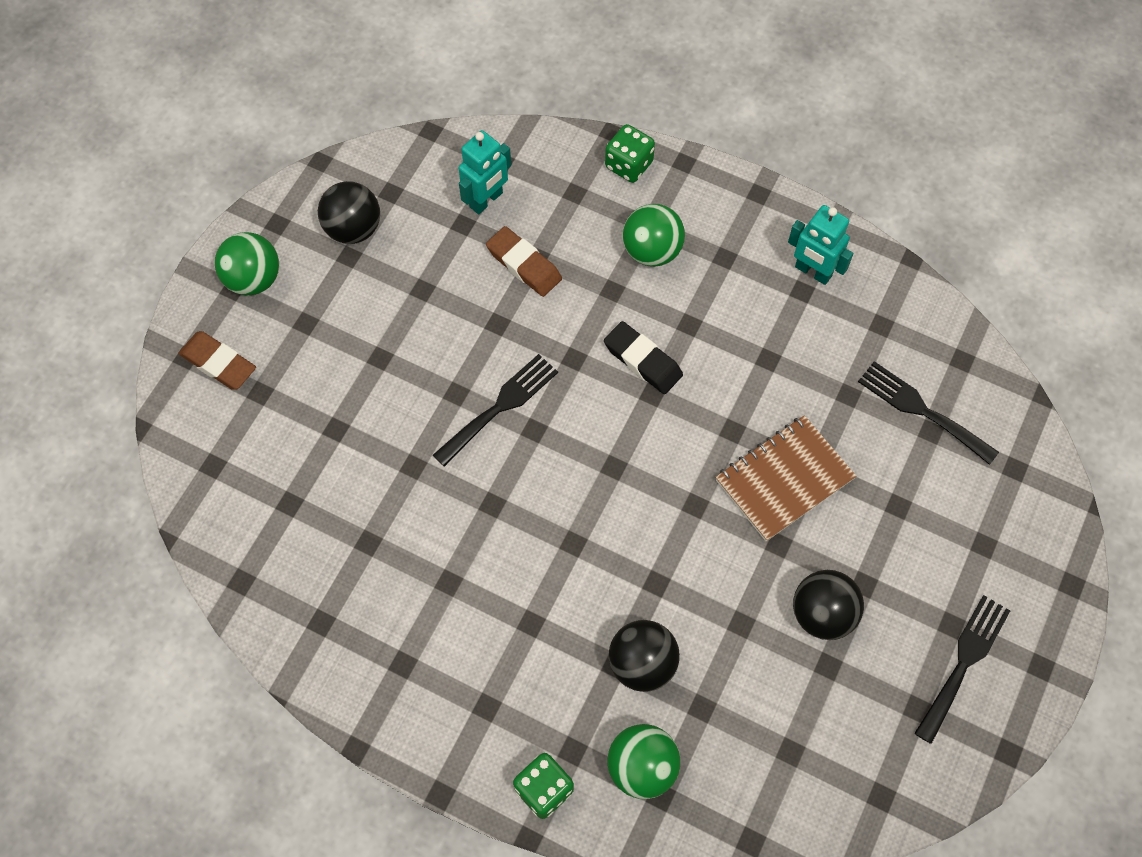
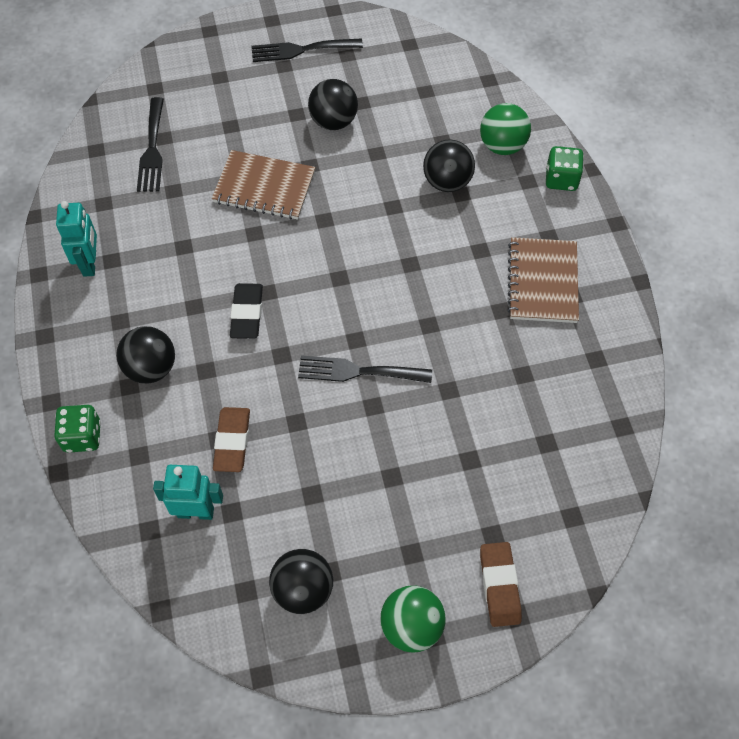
camera: 130 degrees left, 5 degrees down
green ball [623,204,685,267] -> black ball [116,326,175,383]
none -> brown notebook [508,237,579,323]

